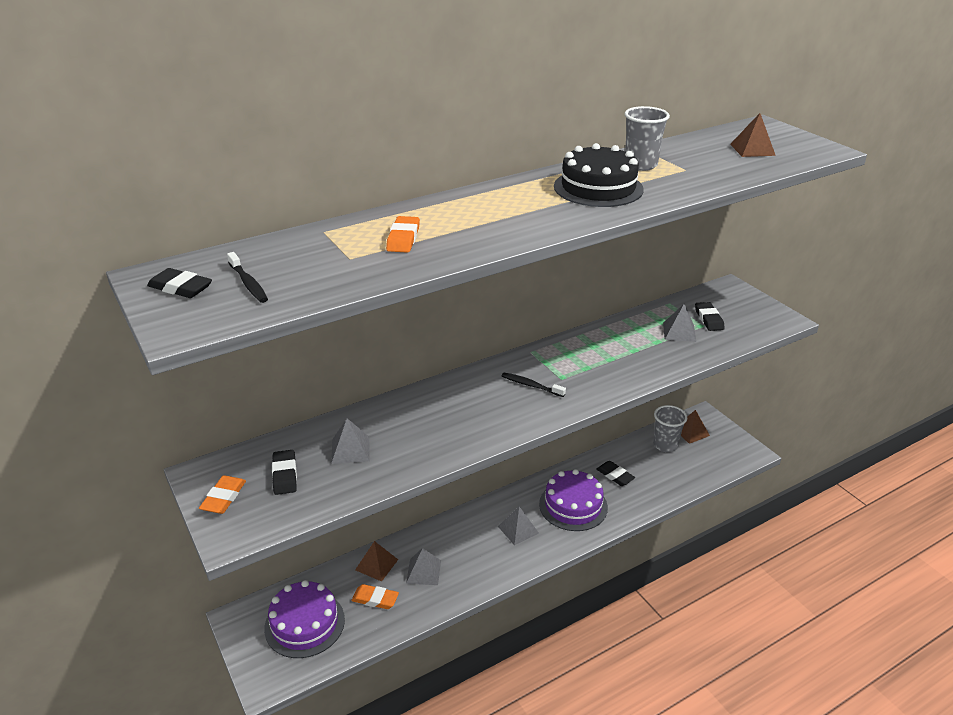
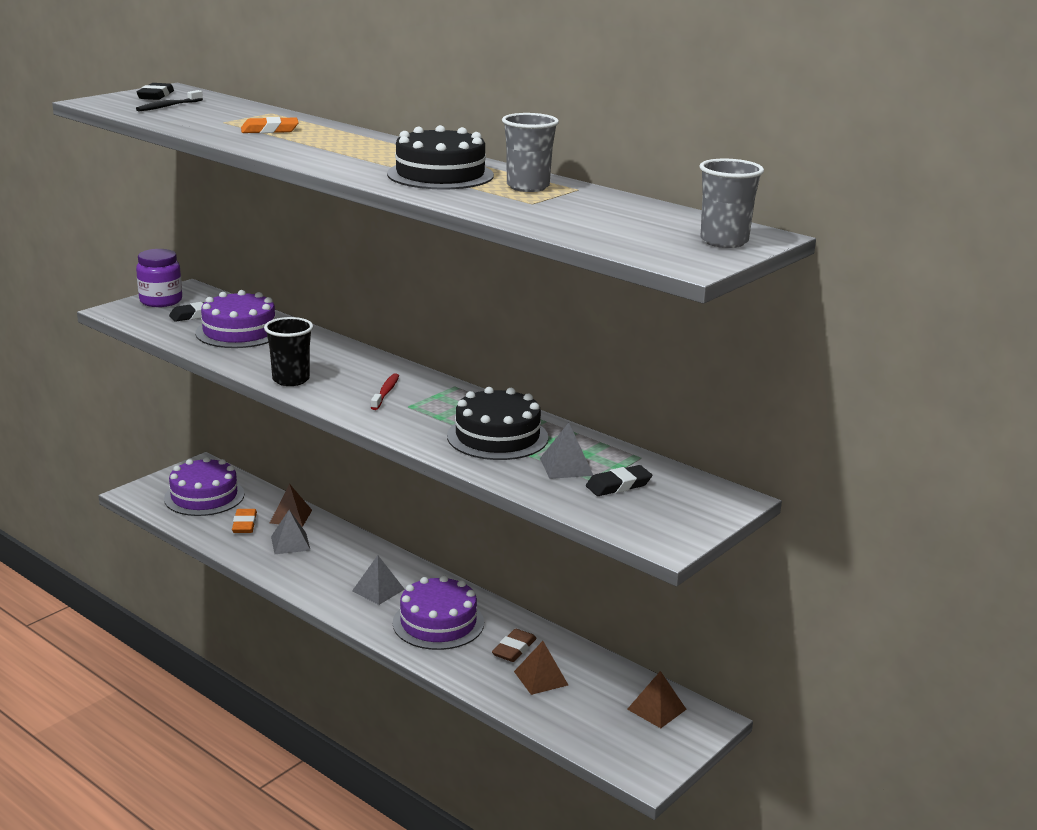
camera: 70 degrees right, 10 degrees down
orange eraser [199,475,246,514] -> purple jar [136,249,182,307]
grey pyramid [331,419,369,464] -> purple cake [195,290,276,348]
black toothbrush [502,373,566,397] -> red toothbrush [371,373,399,410]
black eraser [597,461,635,486] -> brown eraser [492,629,537,662]
grey cup [653,405,687,452] -> grey cup moved to [699,159,764,248]
brown pyramid [730,113,776,157] -> brown pyramid moved to [514,641,568,695]
none -> black cup [264,317,313,386]
none -> black cake [447,387,548,460]

